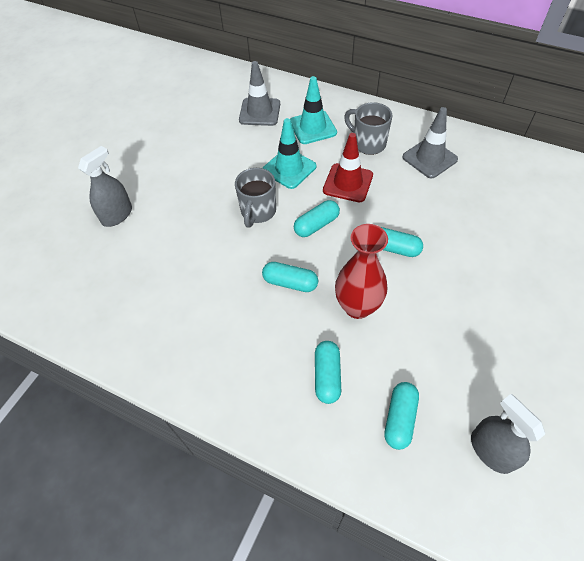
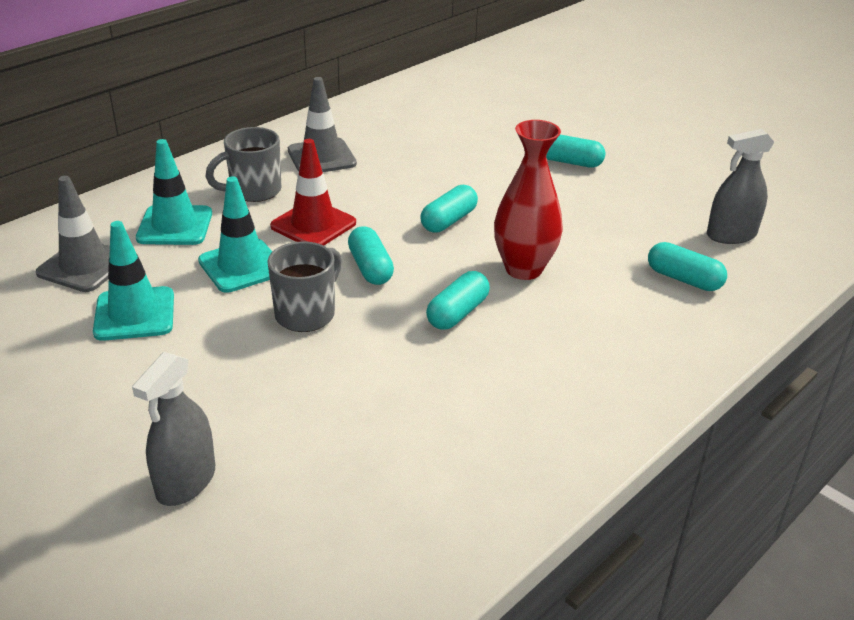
camera: 75 degrees left, 20 degrees down
grey spray bottle [78,146,132,227] -> grey spray bottle turned 120 degrees counterclockwise [132,352,215,506]
grey mug [235,168,276,227] -> grey mug turned 90 degrees counterclockwise [267,241,342,332]
turquoise capsule [315,341,341,404] -> turquoise capsule moved to [546,135,605,167]
none -> turquoise traffic cone [93,221,174,341]

